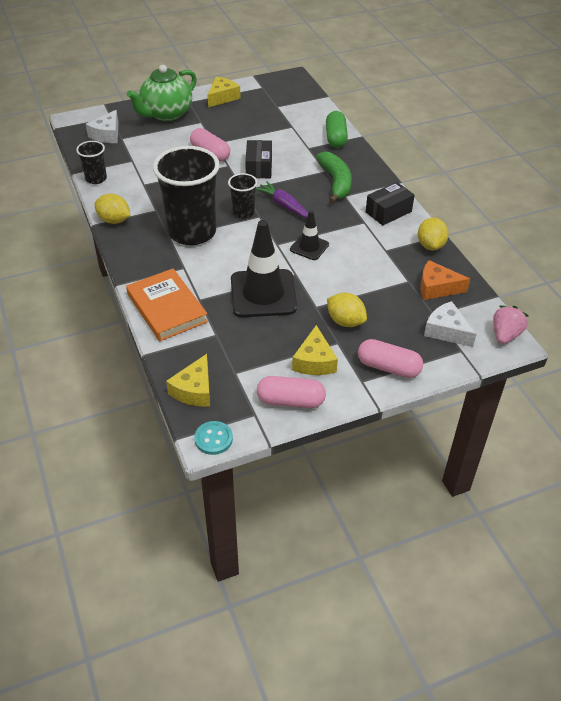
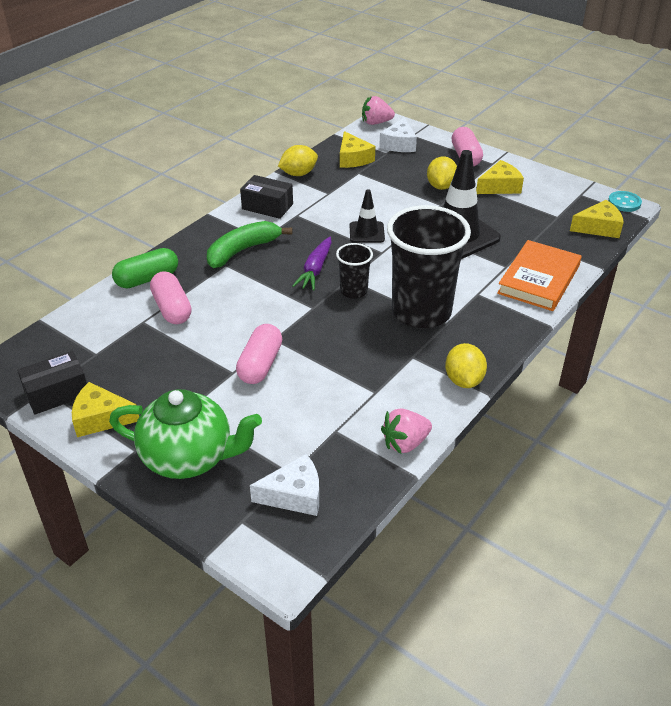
camera: 120 degrees left, 5 degrees down
black cup [76,141,107,184] -> pink strawberry [381,409,432,454]
black box [245,140,272,178] -> black box moved to [17,351,87,415]
pink capsule [257,376,326,408] -> pink capsule moved to [150,271,192,324]
orange cheese [420,260,470,300] -> yellow cheese [340,131,375,168]

